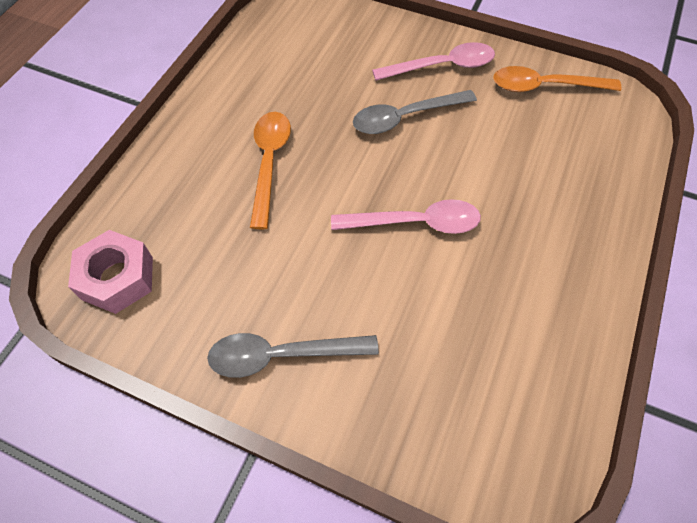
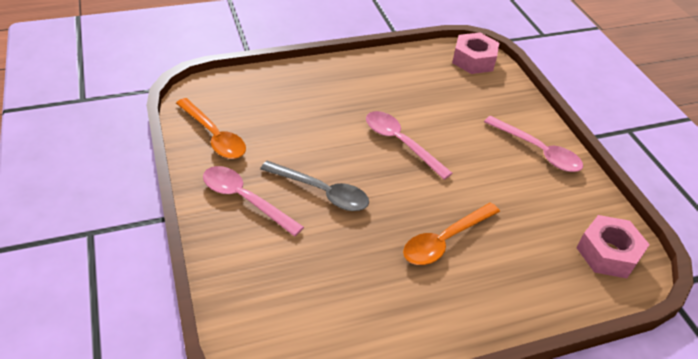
camera: 135 degrees left, 15 degrees down
grey spoon [207,333,379,378] -> pink spoon [484,116,583,172]
none -> pink nut [452,33,499,74]

